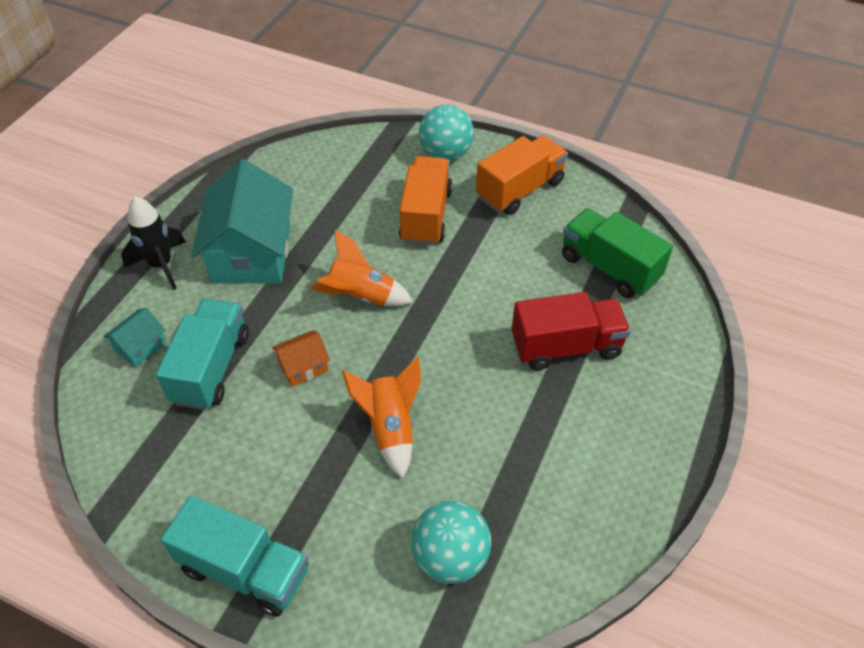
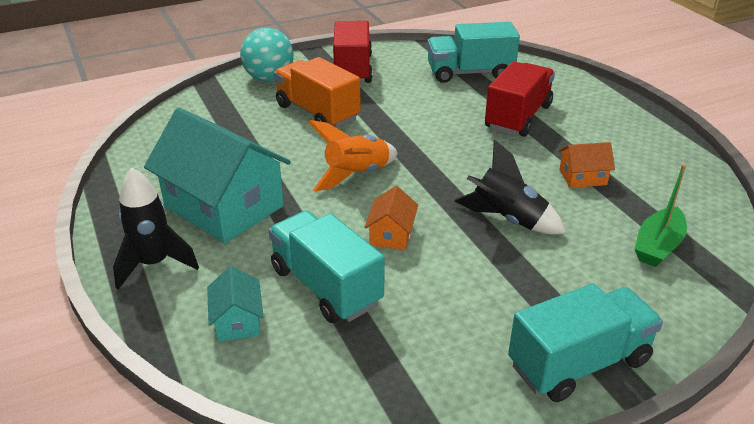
camera: 50 degrees left, 15 degrees down
orange rocket [342,357,421,479] -> black rocket [455,140,566,235]
turquoise ball [411,501,491,584] -> green boat [634,164,687,267]
orange truck [476,135,568,215] -> red truck [333,21,373,83]
green truck [562,208,673,298] -> turquoise truck [427,22,520,83]
none -> orange house [559,142,615,188]

